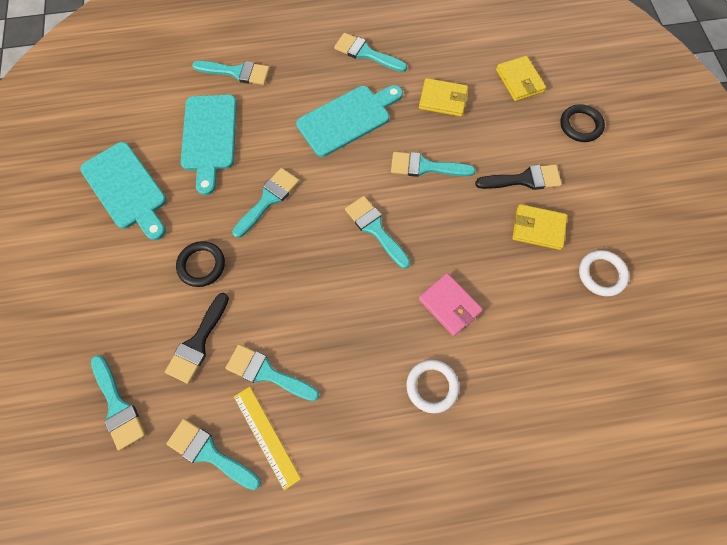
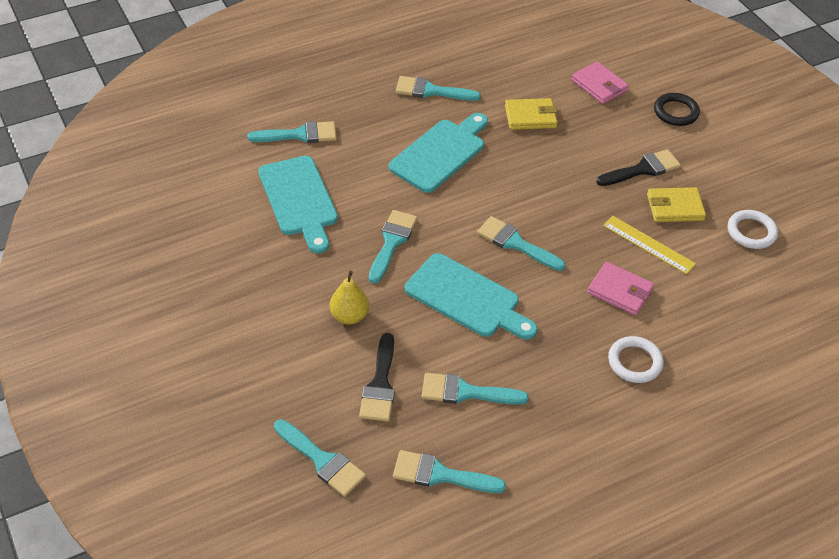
camera: 20 degrees left, 20 degrees down
turquoise cutting board [80,142,166,240] -> turquoise cutting board moved to [405,253,538,340]
black ring [176,241,225,287] -> yellow pear [329,271,369,324]
yellow ruler [234,387,301,490] -> yellow ruler moved to [603,216,696,274]
turquoise brush [391,152,475,177] -> none
yellow wallet [496,56,546,101] -> pink wallet [571,62,629,104]

